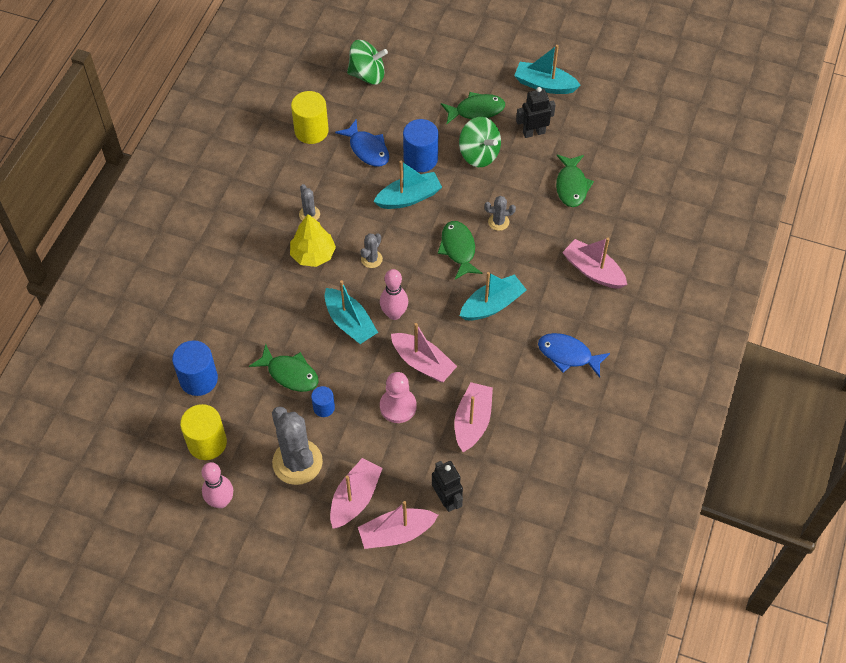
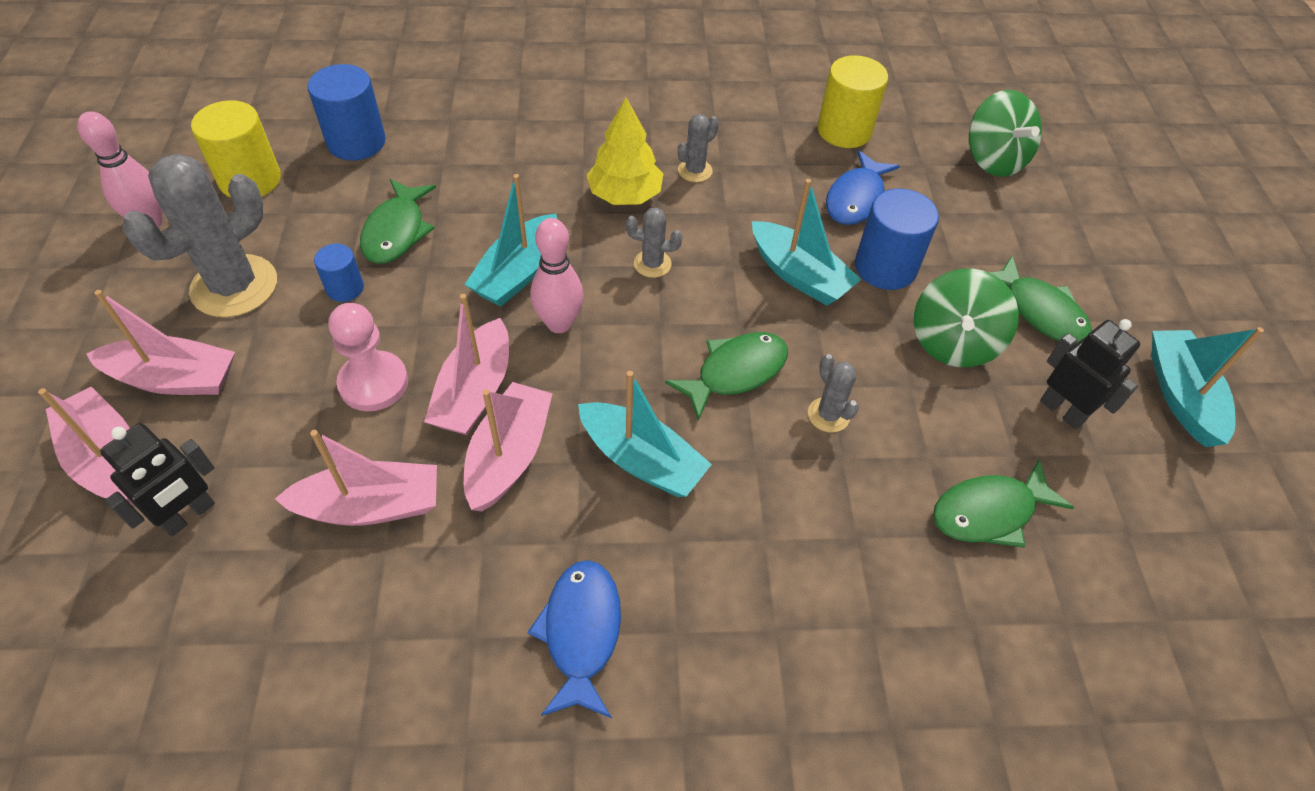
camera: 65 degrees right, 5 degrees down
pink boat [562,238,627,289] -> pink boat moved to [464,382,553,512]

